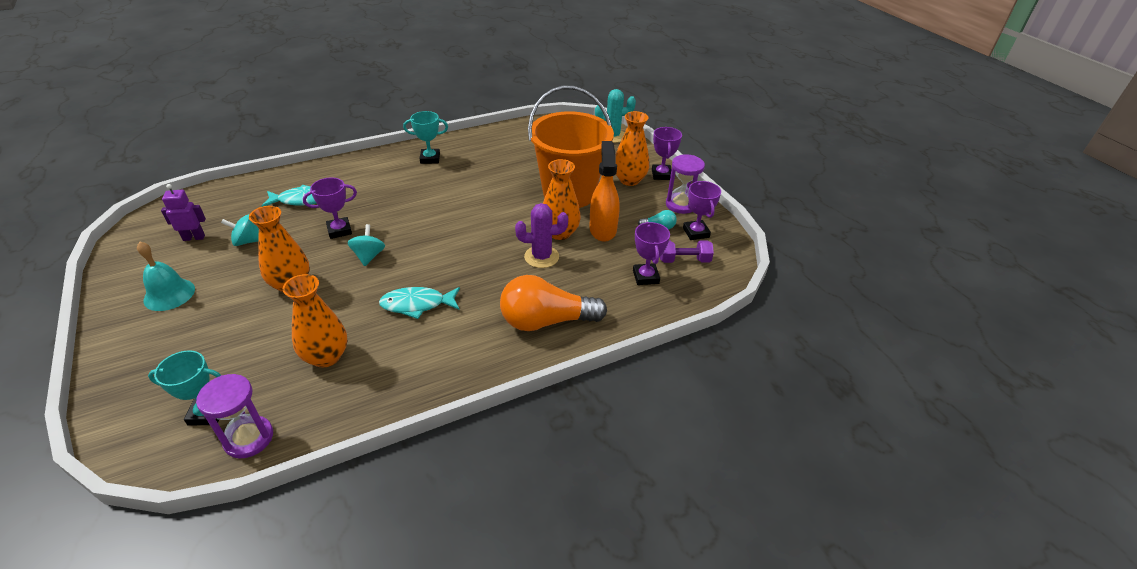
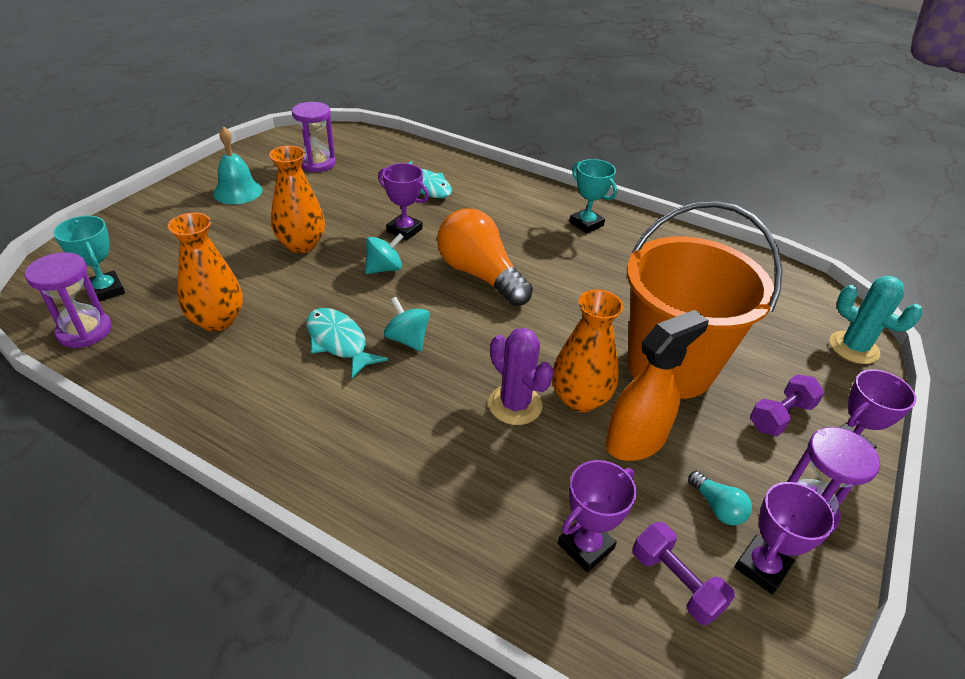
camera: 55 degrees right, 0 degrees up
purple robot [161,184,206,241] -> purple hourglass [292,102,336,172]
turquoise spinning top [221,214,259,246] -> turquoise spinning top moved to [384,297,430,351]
orange light bulb [500,275,607,331] -> orange light bulb moved to [437,208,533,306]
orange vase [616,111,650,186] -> purple dumbbell [750,374,825,436]

